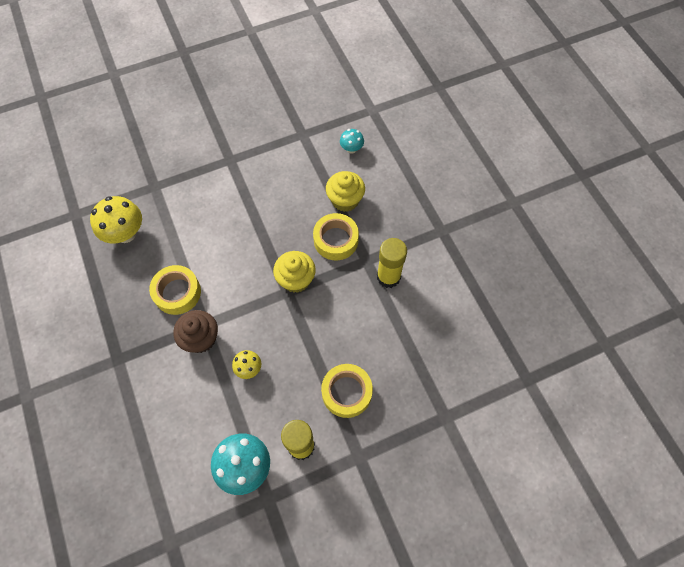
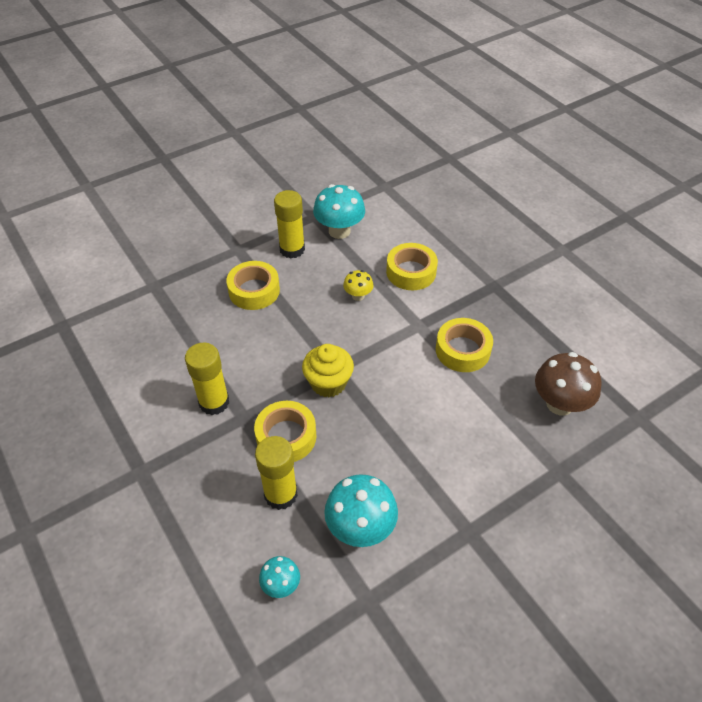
camera: 170 degrees right, 15 degrees down
yellow mushroom [90,196,142,243] -> brown mushroom [535,352,602,415]
brown cupcake [173,310,218,353] -> none
yellow cupcake [326,171,365,212] -> yellow glue stick [255,436,298,510]
none -> turquoise mushroom [324,474,398,547]
none -> yellow tape [386,243,438,290]

